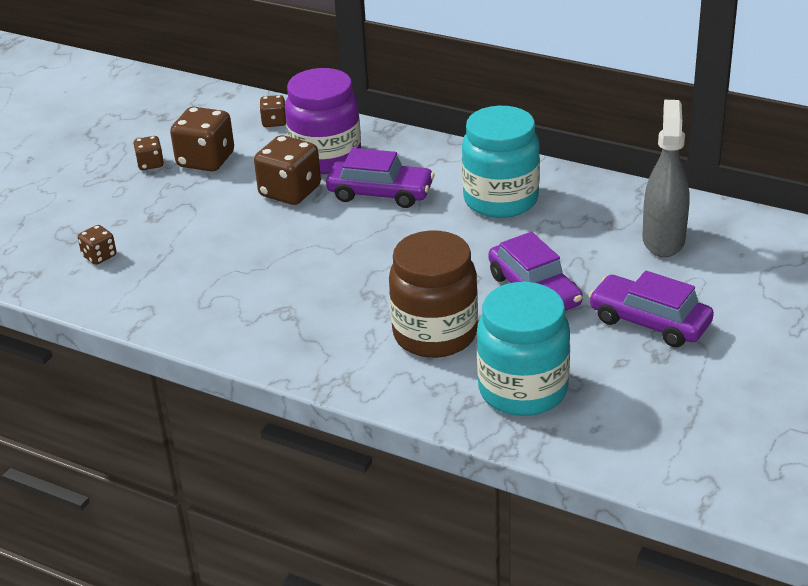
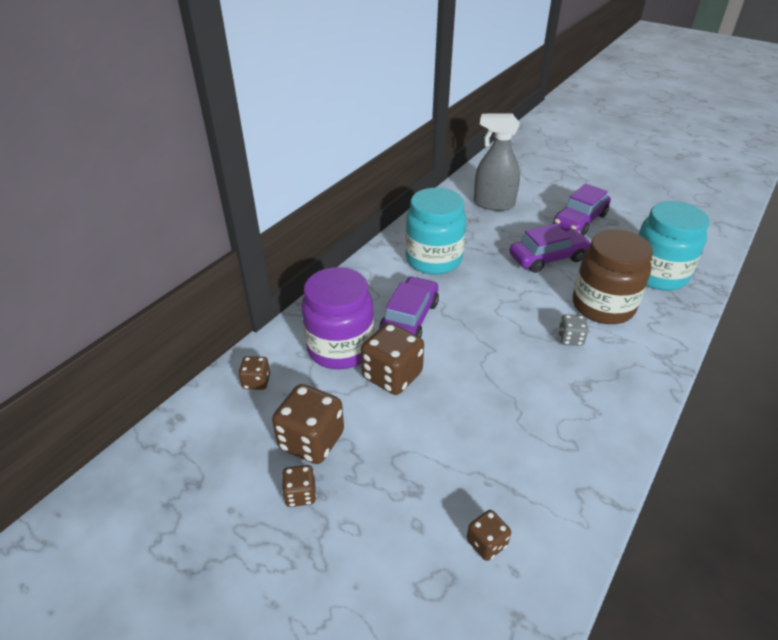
camera: 85 degrees left, 5 degrees up
none -> grey dice [558,314,588,346]

